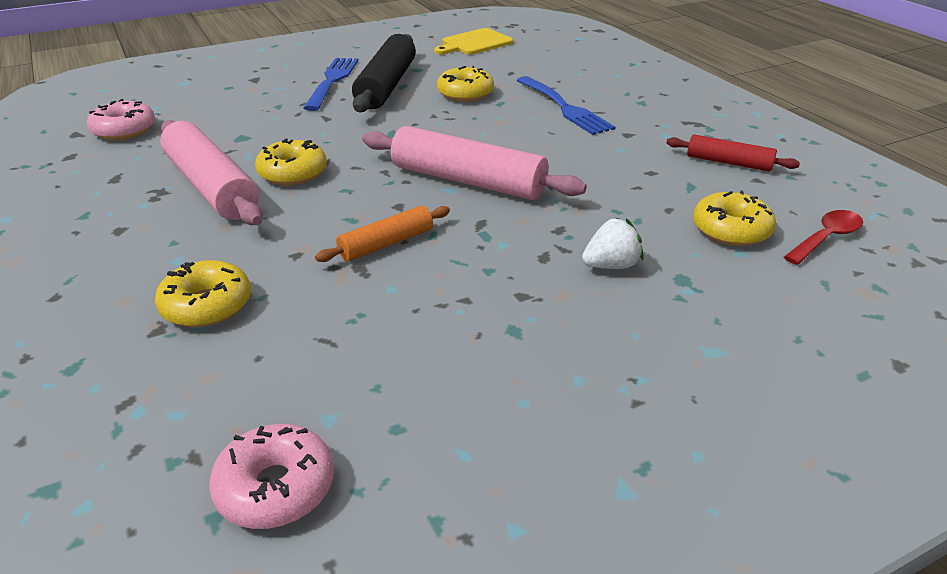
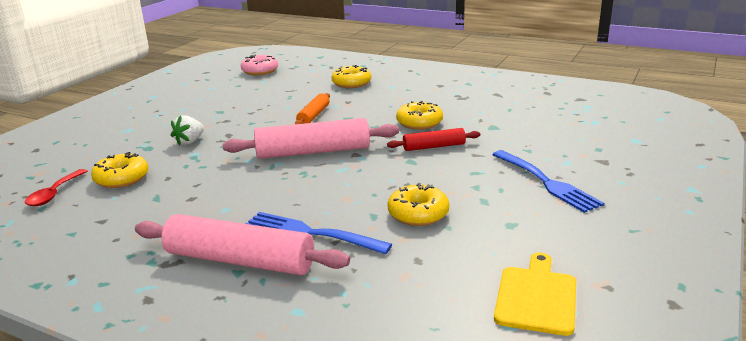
camera: 145 degrees right, 10 degrees down
pink donut [87,99,155,140] -> none
pink rolling pin [160,120,263,225] -> pink rolling pin moved to [135,214,350,275]
black rolling pin [352,34,416,112] -> none
red rolling pin [666,135,800,172] -> red rolling pin moved to [387,128,480,151]

